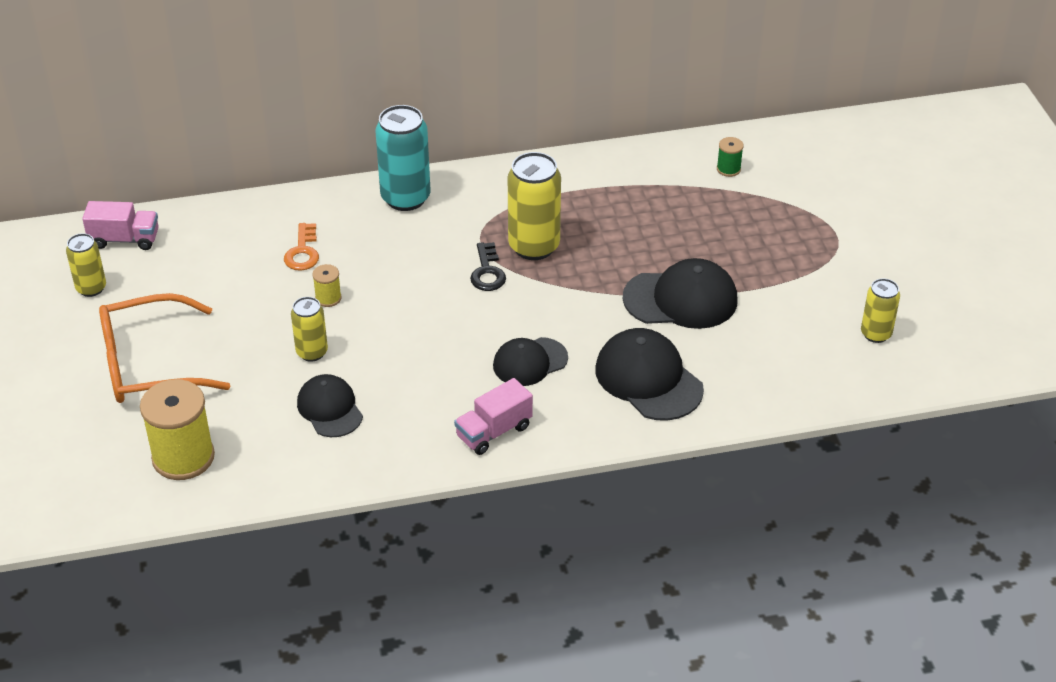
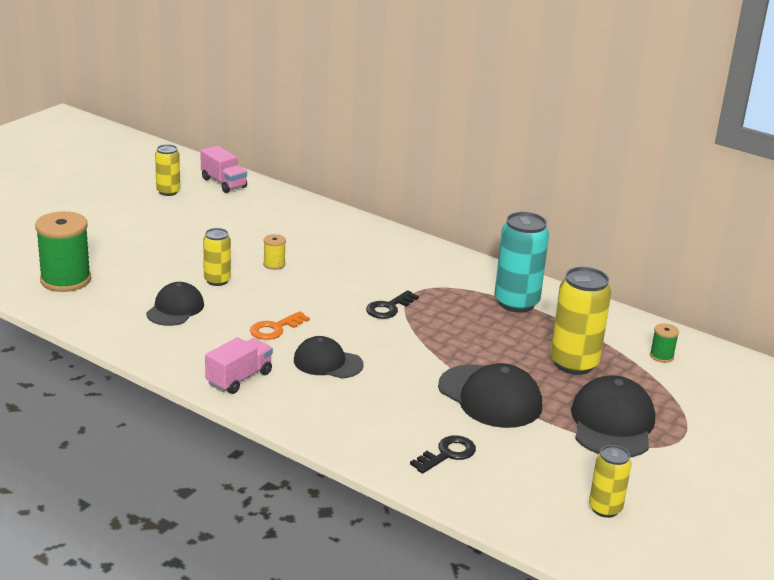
camera: 45 degrees right, 15 degrees down
orange glasses [99,293,230,403] -> none
yellow spool [140,379,215,480] -> green spool [35,211,91,292]
orange key [284,223,319,271] -> orange key moved to [250,311,310,340]
turquoise can [375,105,430,211] -> turquoise can moved to [494,212,549,313]
pink truck [454,378,533,455] -> pink truck turned 120 degrees clockwise [205,337,273,394]
yellow can [508,152,561,260] -> yellow can moved to [550,267,611,375]
black cap [595,328,704,421] -> black cap moved to [571,375,655,457]
none -> black key [410,435,476,474]

